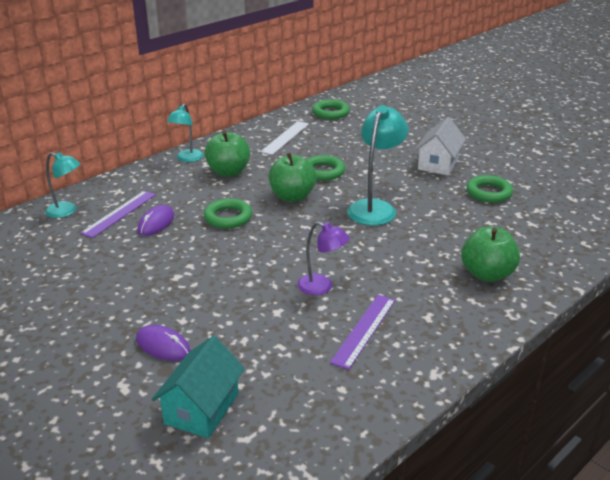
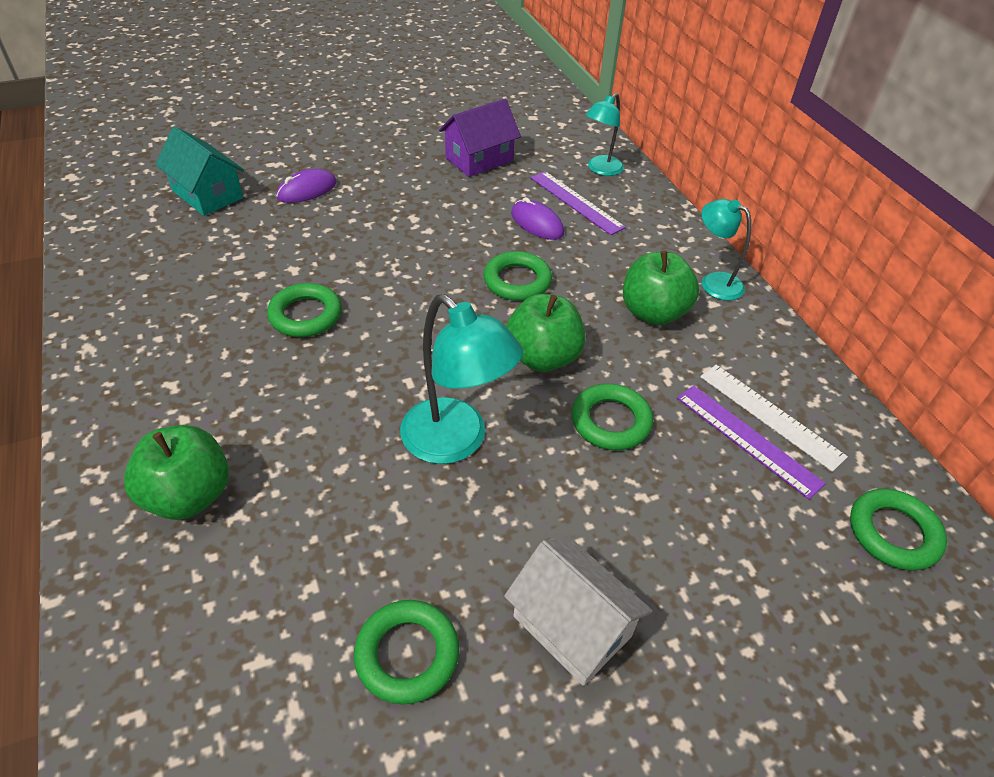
camera: 110 degrees right, 15 degrees up
purple lamp [297,222,350,295] -> green ring [267,283,342,337]
purple ruler [330,295,395,370] -> purple ruler moved to [677,385,826,499]
none -> purple house [439,99,521,177]

